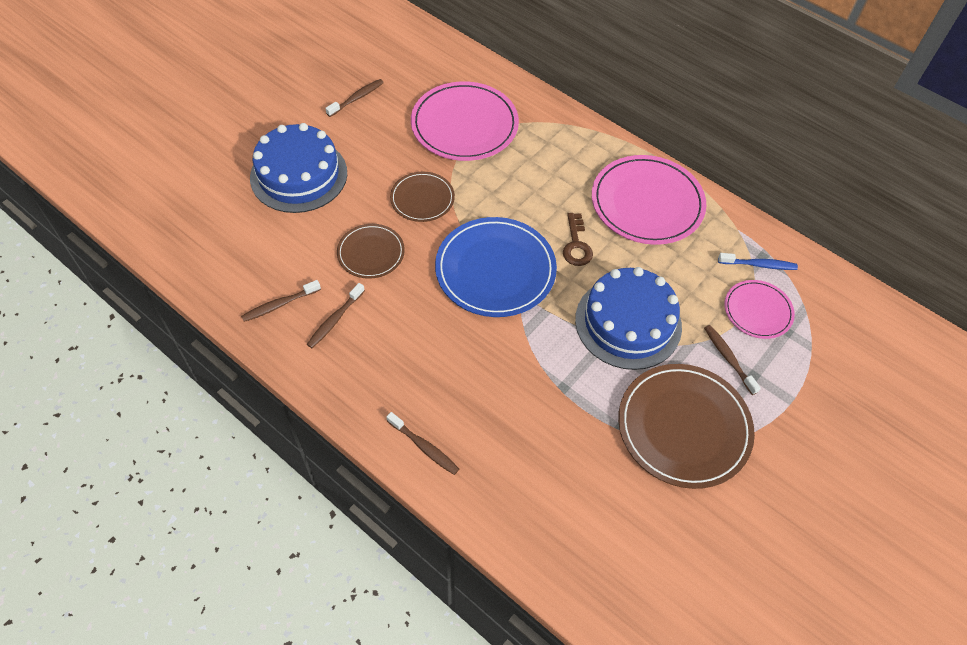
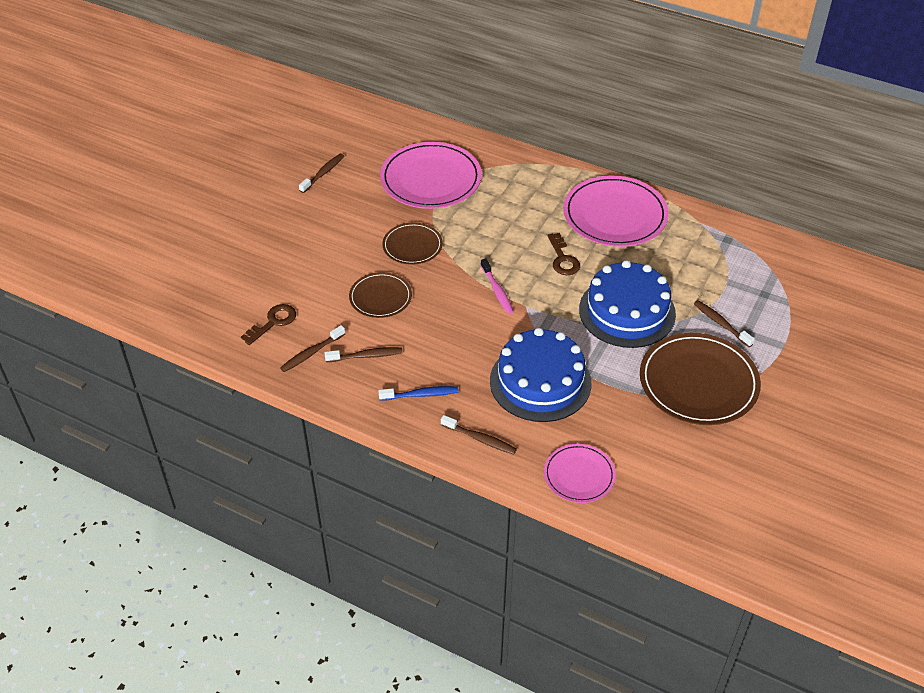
camera: 10 degrees left, 10 degrees down
blue cake [250,123,347,213] -> blue cake moved to [490,328,592,422]
brown toothbrush [307,283,365,348] -> brown toothbrush turned 120 degrees counterclockwise [325,347,402,362]
blue plate [435,217,557,317] -> pink toothbrush [481,258,514,314]
blue toothbrush [718,253,798,270] -> blue toothbrush moved to [378,386,458,401]
pink plate [724,280,795,339] -> pink plate moved to [544,444,616,503]
none -> brown key [241,304,296,345]

